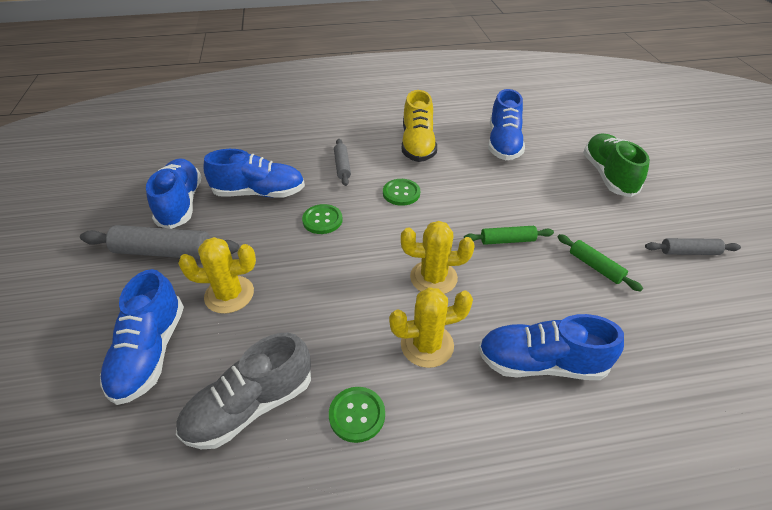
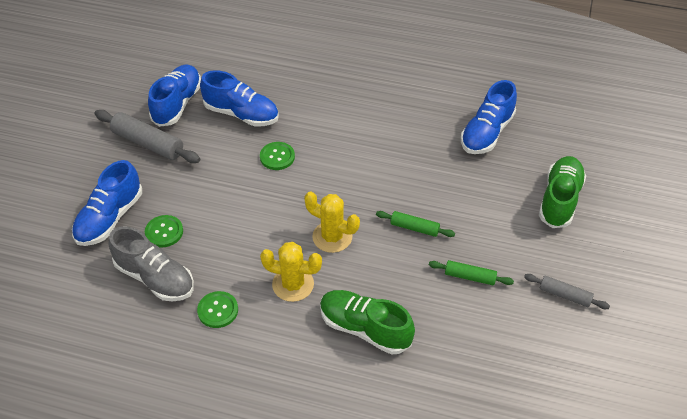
camera: 25 degrees right, 5 degrees up
grey shoe [176,333,311,449] -> grey shoe turned 135 degrees counterclockwise [109,226,194,301]
yellow cactus [178,237,256,314] -> none
grey rolling pin [334,139,351,186] -> none
green button [383,179,420,206] -> green button moved to [145,215,183,247]
yellow shoe [402,90,437,162] -> none
blue shoe [478,314,624,380] -> green shoe [320,290,415,355]
green rolling pin [558,234,643,292] -> green rolling pin turned 60 degrees counterclockwise [429,260,514,285]

